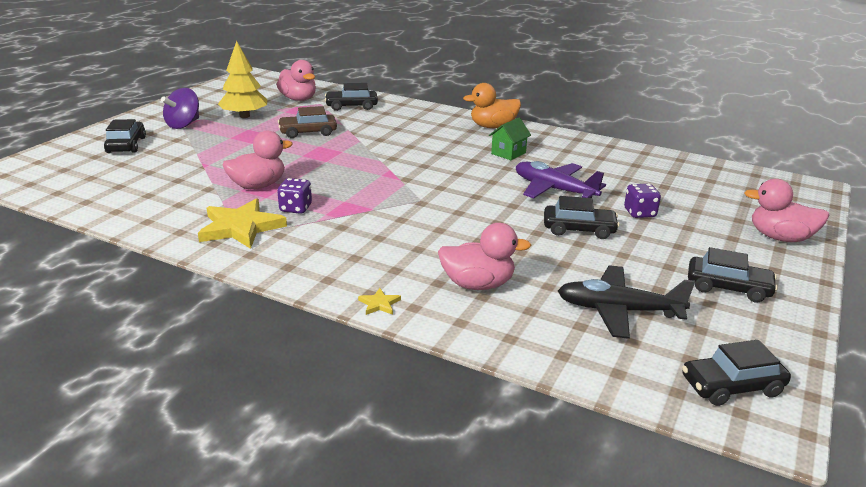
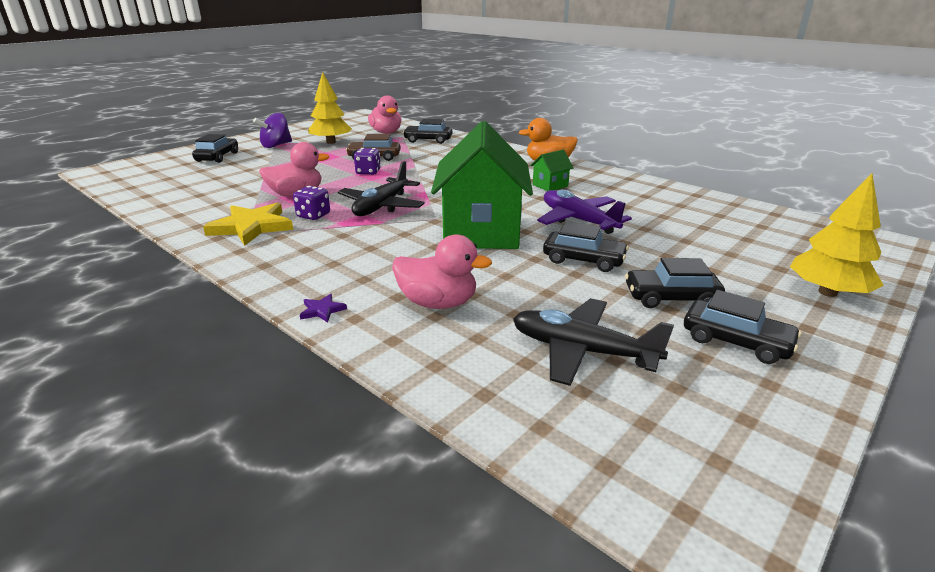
camera: 15 degrees right, 0 degrees up
yellow star [358,288,401,315] -> purple star [300,294,347,323]
purple dice [624,184,661,218] -> purple dice moved to [354,148,381,175]
black car [682,340,791,406] -> black car moved to [625,258,725,308]
pink duck [744,179,830,242] -> yellow tree [790,174,884,297]
none -> black plane [338,161,425,216]
none -> green house [431,121,533,249]

